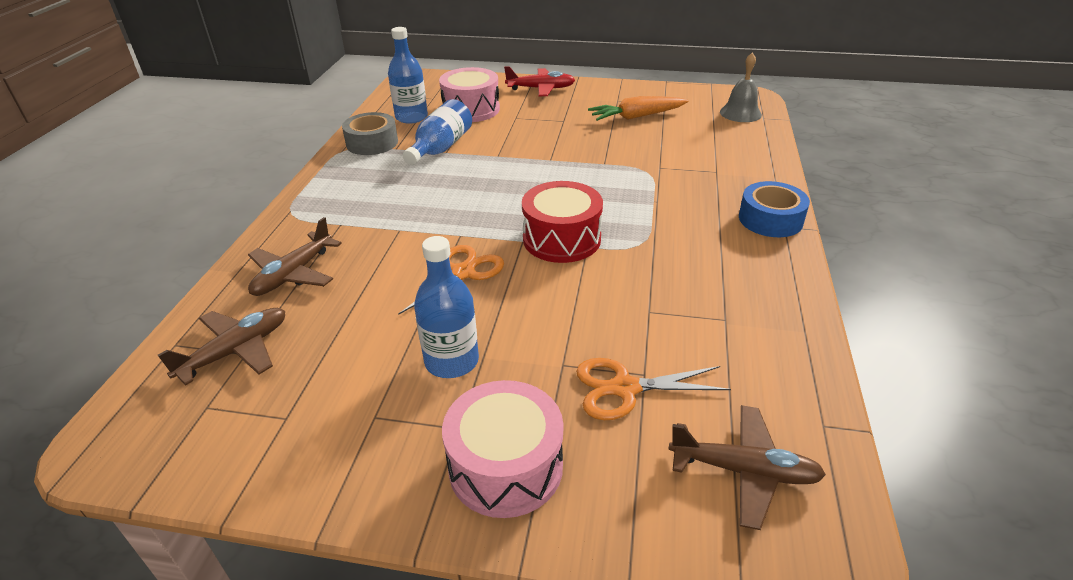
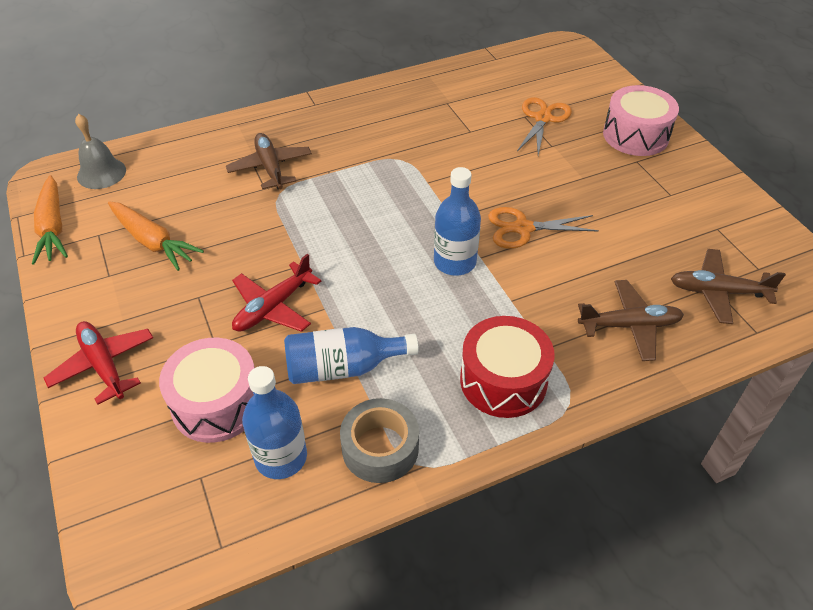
camera: 125 degrees left, 10 degrees up
blue bottle [414,236,479,378] -> blue bottle moved to [434,167,481,276]
red drum [522,181,603,263] -> red drum moved to [460,316,555,418]
orange scissors [576,358,731,420] -> orange scissors turned 120 degrees counterclockwise [517,97,572,155]
brown plane [668,405,826,530] -> brown plane moved to [226,133,312,189]
blue tape [739,181,810,237] -> none
none -> orange carrot [32,175,68,264]
none -> red plane [232,254,321,332]

